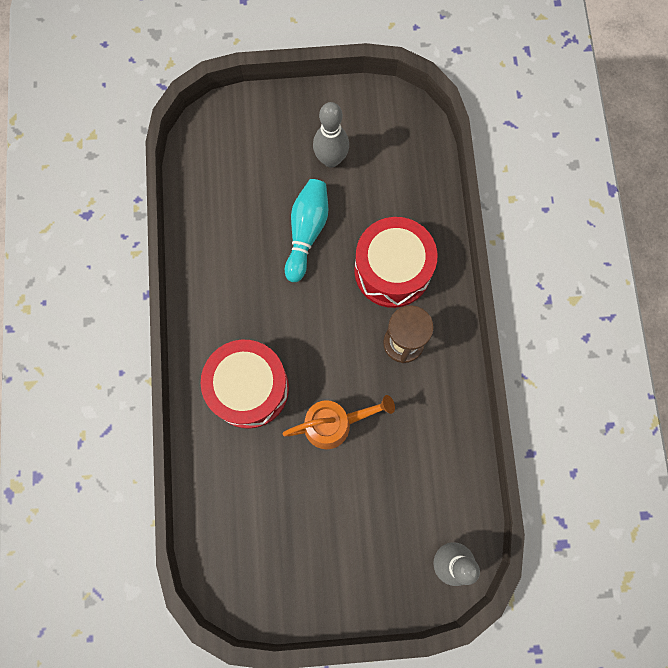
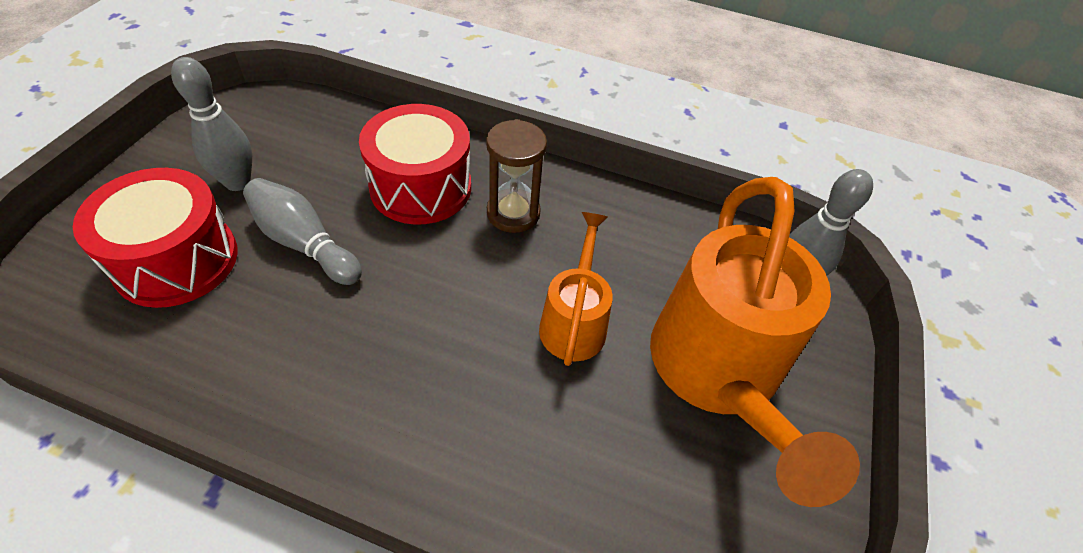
camera: 70 degrees left, 25 degrees down
red drum [201,340,289,428] -> red drum moved to [73,168,238,308]
turquoise bowling pin [285,179,328,282] -> grey bowling pin [243,178,362,285]
none -> orange watering can [650,177,860,507]

